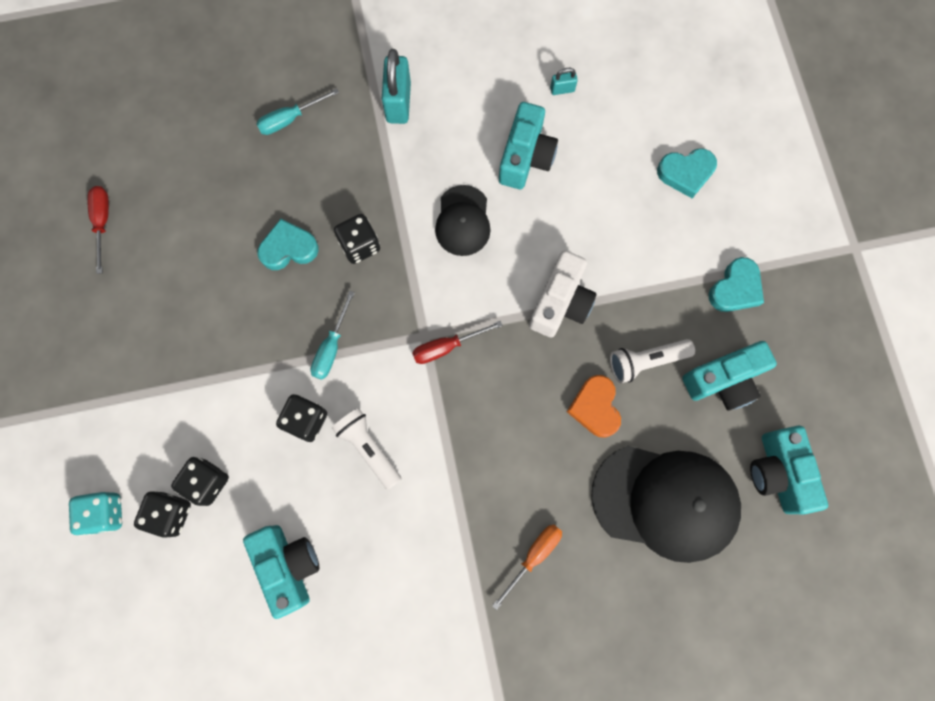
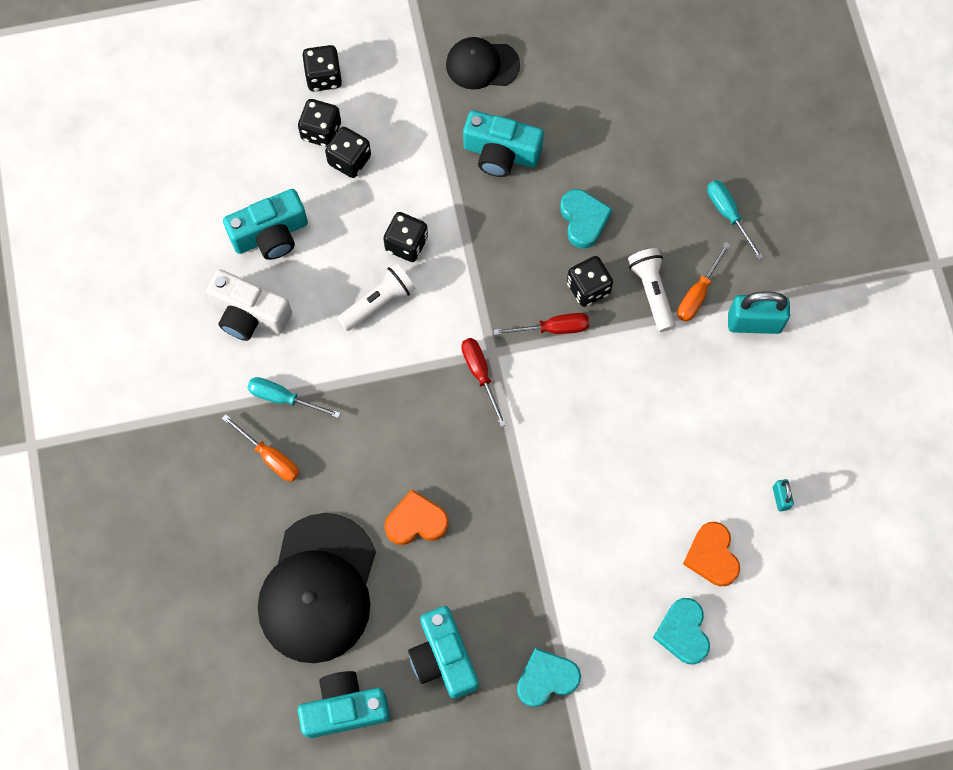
camera: 90 degrees right, 5 degrees down
turquoise dice [69,492,122,536] -> black dice [302,45,342,92]
red screwdriver [87,186,109,274] -> red screwdriver moved to [494,313,589,335]
turquoise screwdriver [310,291,355,380] -> turquoise screwdriver moved to [247,377,340,418]
black cap [435,185,491,256] -> black cap moved to [446,37,520,90]
turquoise camera [499,102,558,189] -> turquoise camera moved to [463,110,544,177]
white camera [529,250,597,338] -> white camera moved to [206,269,292,341]
white flashlight [610,339,695,383] -> white flashlight moved to [628,248,675,332]
turquoise heart [709,257,764,312] -> turquoise heart turned 120 degrees clockwise [517,648,581,707]
none -> orange screwdriver [677,242,731,322]
none -> orange heart [683,522,740,586]

